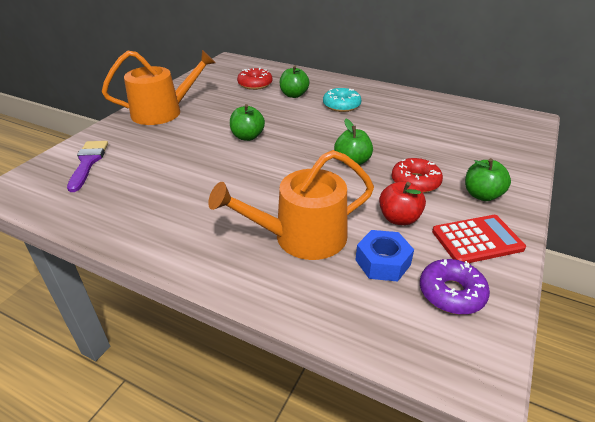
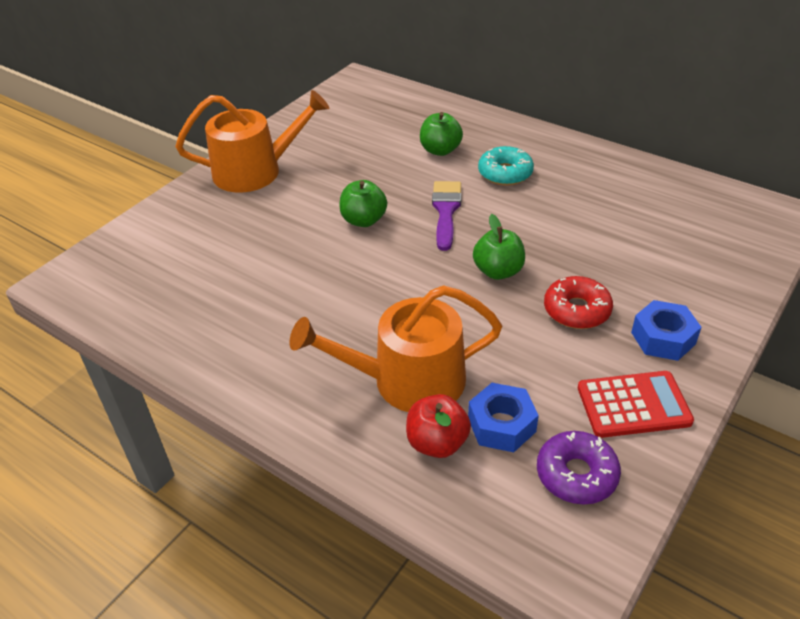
camera: 10 degrees right, 5 degrees up
purple brush [67,141,108,192] -> purple brush moved to [432,181,462,251]
red donut [237,68,272,90] -> none
red apple [379,181,426,225] -> red apple moved to [406,394,471,458]
green apple [465,158,511,201] -> blue nut [631,300,702,361]

